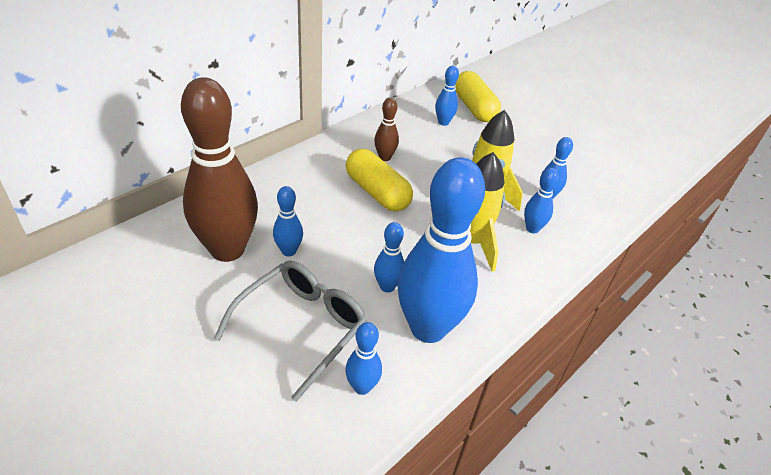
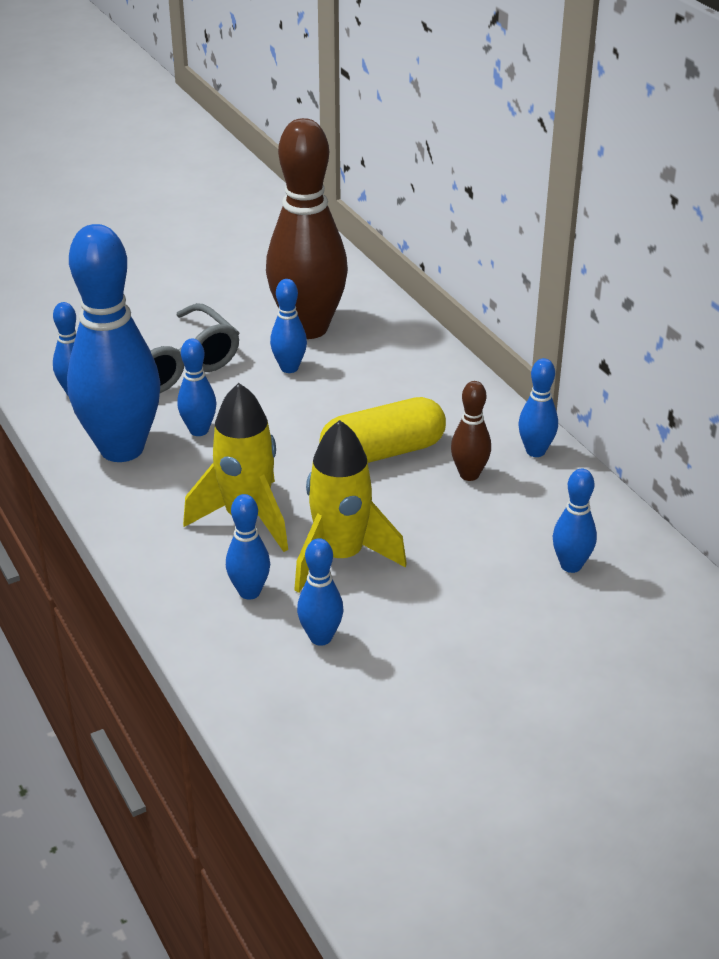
camera: 110 degrees right, 5 degrees down
yellow capsule [455,71,501,122] -> none
none -> blue bowling pin [518,358,558,457]

